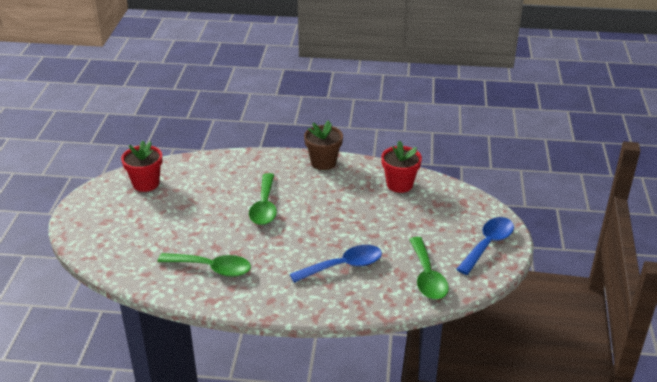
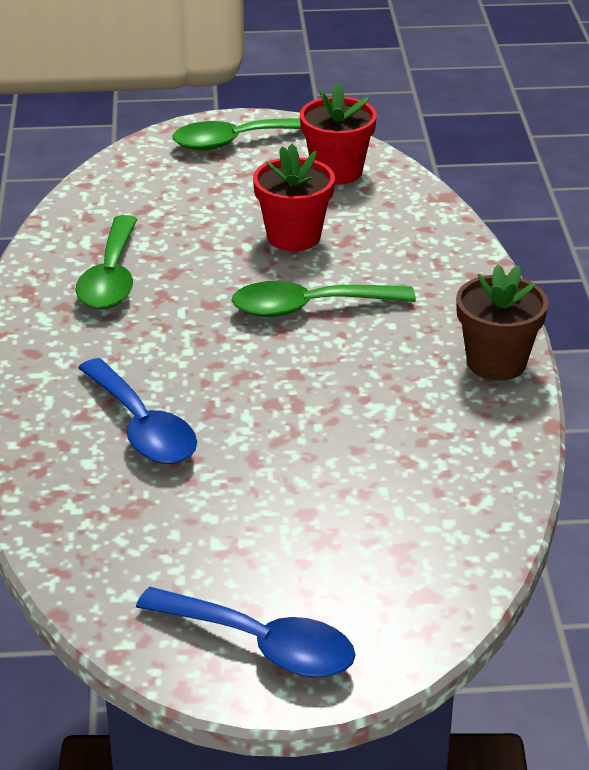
camera: 80 degrees right, 0 degrees up
red flower pot [381,140,422,193] -> red flower pot moved to [253,144,335,251]
green spoon [409,237,449,300] -> green spoon moved to [172,118,301,151]

